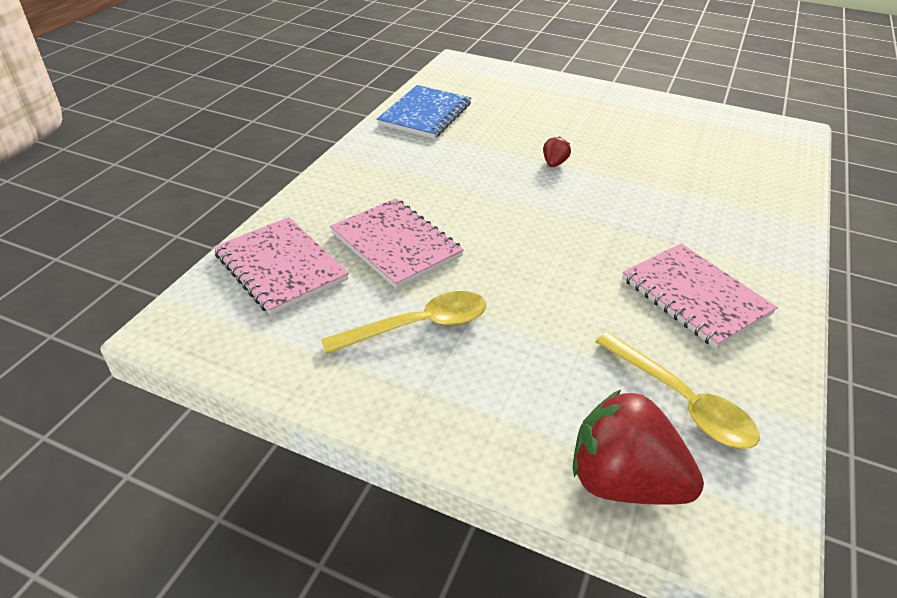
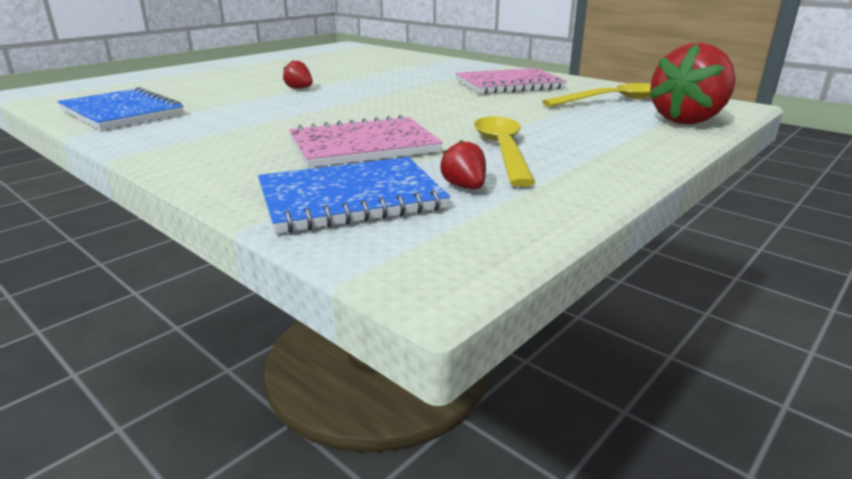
camera: 70 degrees left, 15 degrees down
pink notebook [213,217,349,315] -> blue notebook [258,157,450,234]
none -> red strawberry [440,140,486,189]

